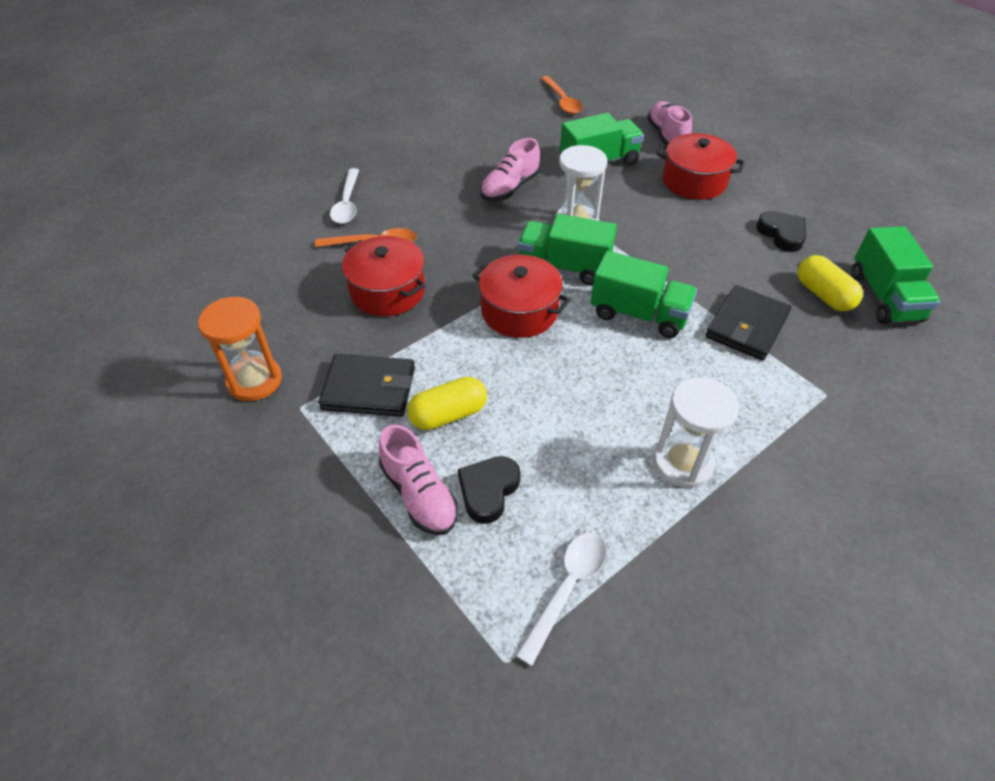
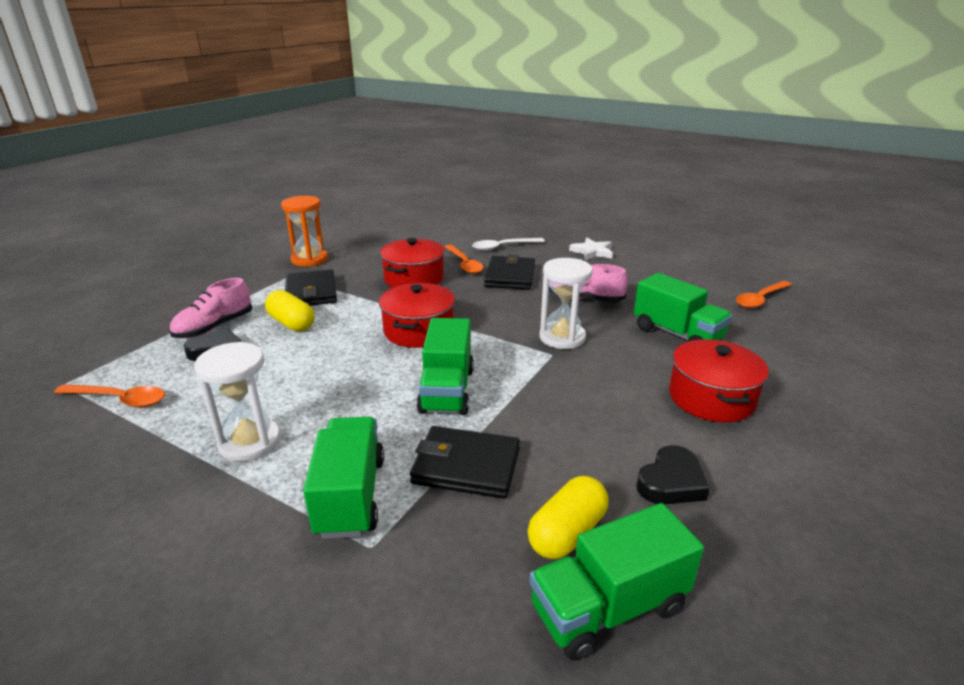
camera: 70 degrees right, 20 degrees down
white spoon [516,533,607,666] -> orange spoon [54,384,165,407]
green truck [518,214,617,285] -> green truck moved to [303,417,384,539]
pink shoe [647,101,692,145] -> none
none -> black wallet [484,254,535,290]
none -> white star [569,238,613,260]

